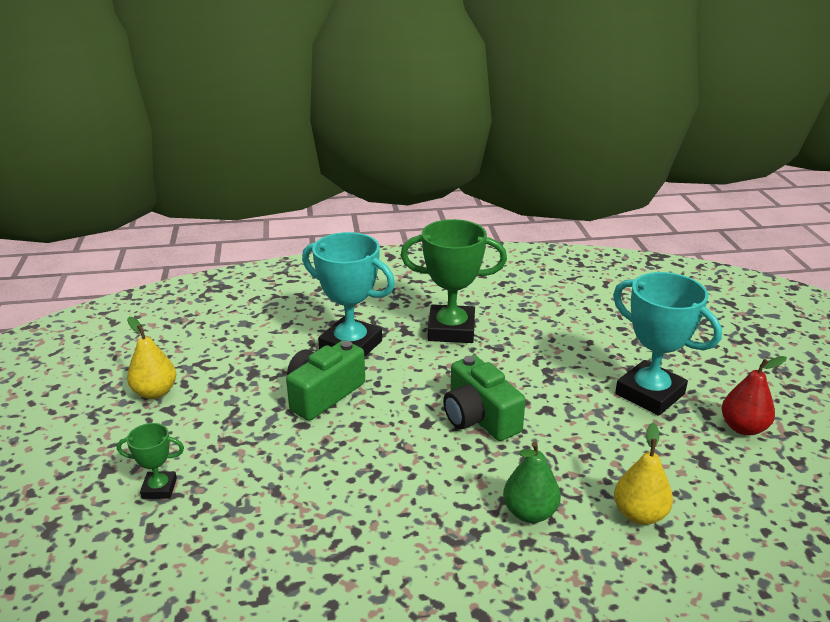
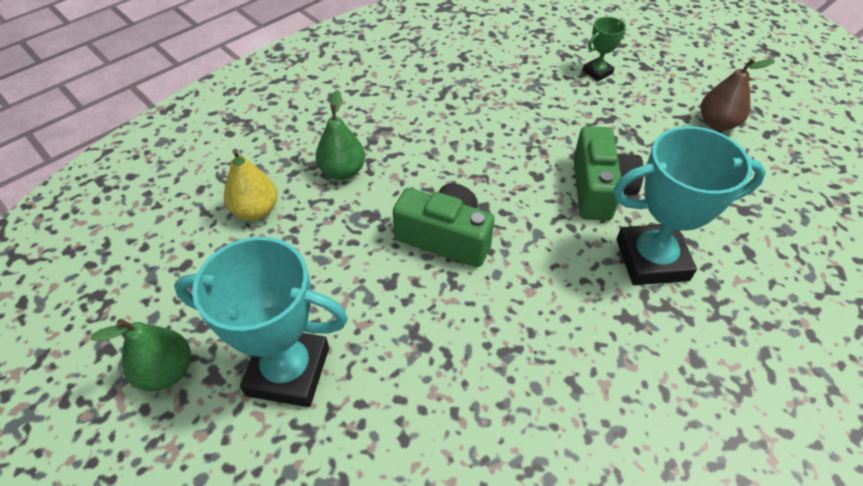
camera: 145 degrees right, 20 degrees up
yellow pear [127,317,176,399] -> brown pear [701,58,775,131]
green trophy [400,219,507,343] -> none
red pear [721,356,787,435] -> green pear [90,319,191,391]

